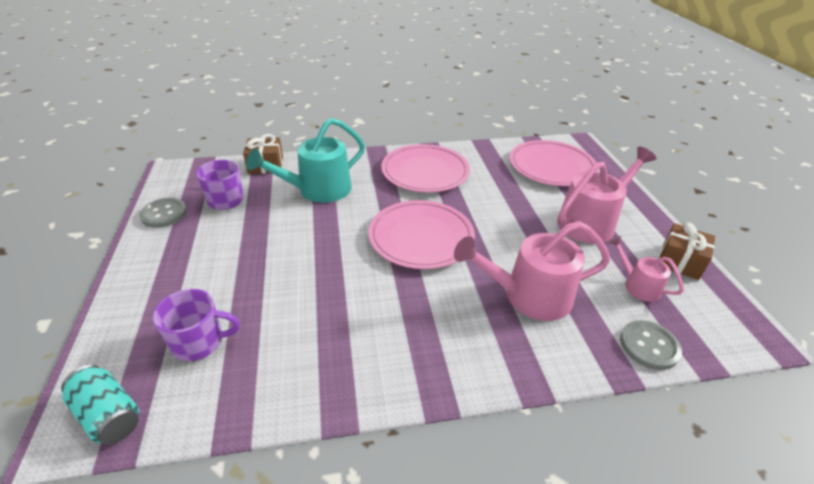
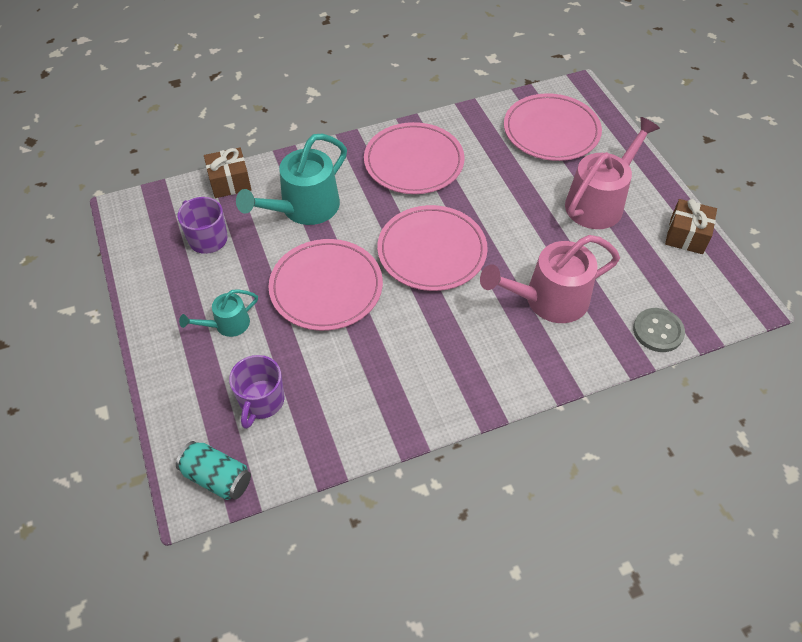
camera: 10 degrees left, 15 degrees up
grey button [139,198,187,228] -> none
purple mug [153,289,240,361] -> purple mug turned 120 degrees clockwise [229,355,284,429]
pink watering can [609,236,684,302] -> none
none -> turquoise watering can [179,289,258,337]
none -> pink plate [268,239,383,331]

